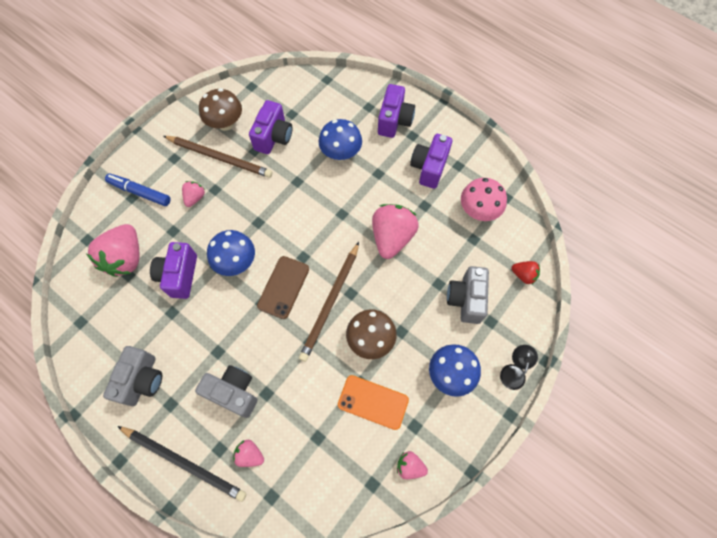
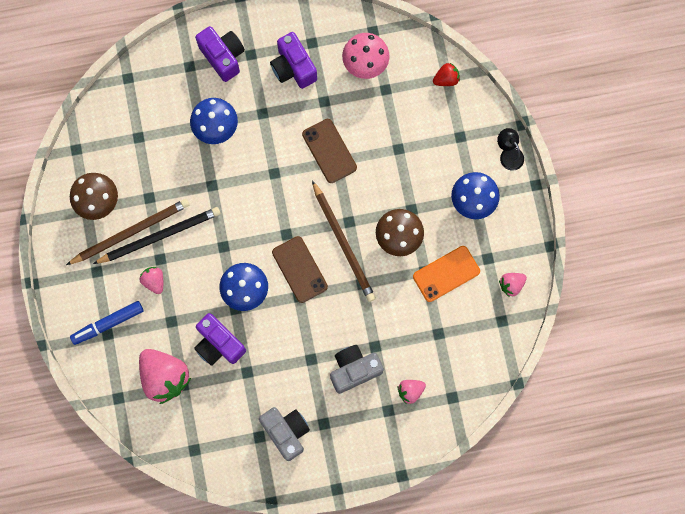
camera: 50 degrees left, 10 degrees up
black pencil [117,426,246,502] -> black pencil moved to [93,207,220,264]
purple camera [249,100,292,154] -> none
pink strawberry [372,204,419,259] -> brown phone [302,119,357,183]
grey camera [447,266,489,324] -> none

